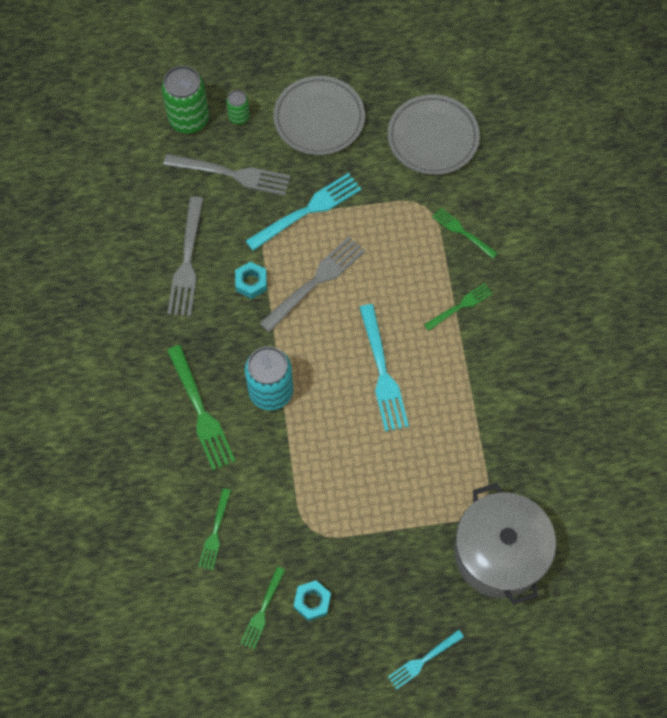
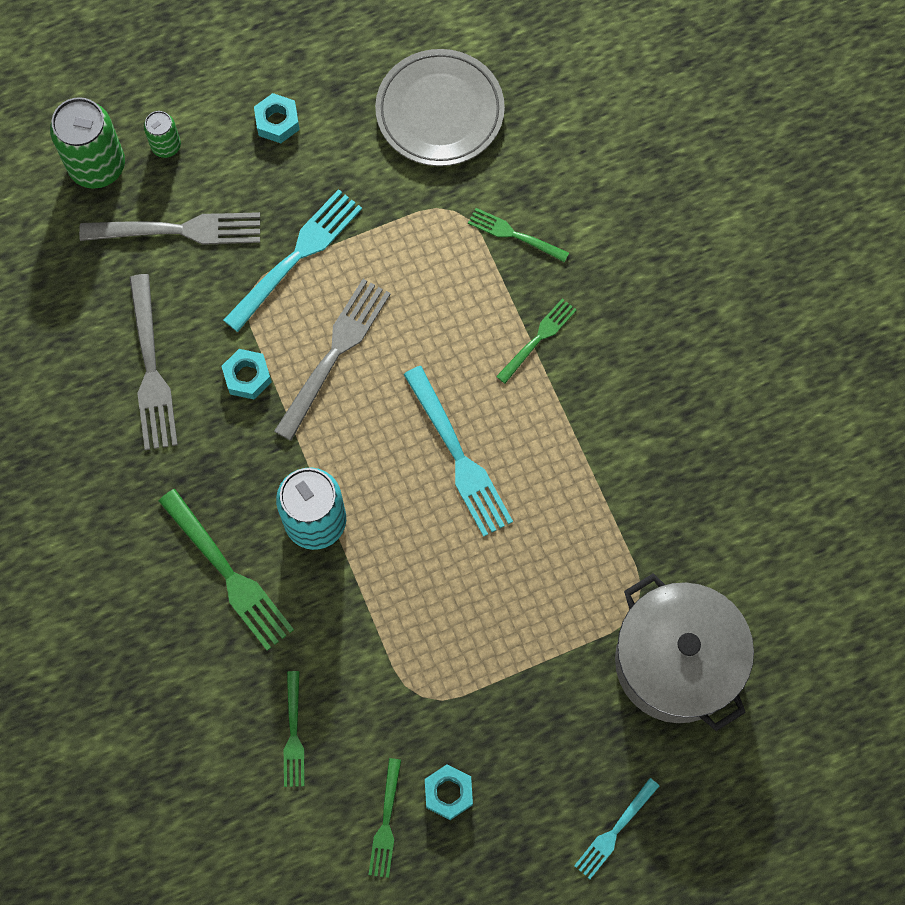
camera: 15 degrees left, 5 degrees up
grey plate [273,76,365,155] -> turquoise nut [254,93,300,143]

